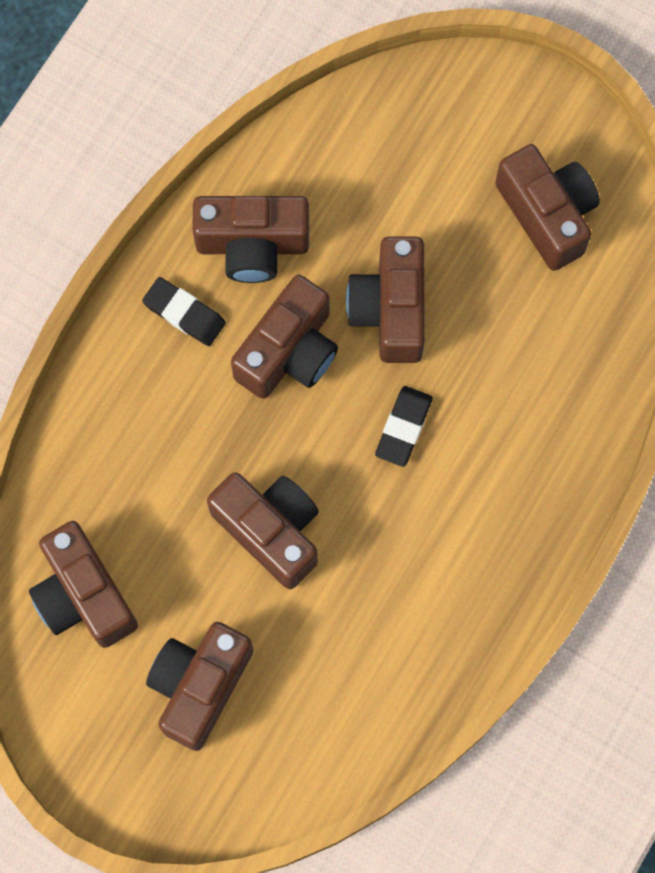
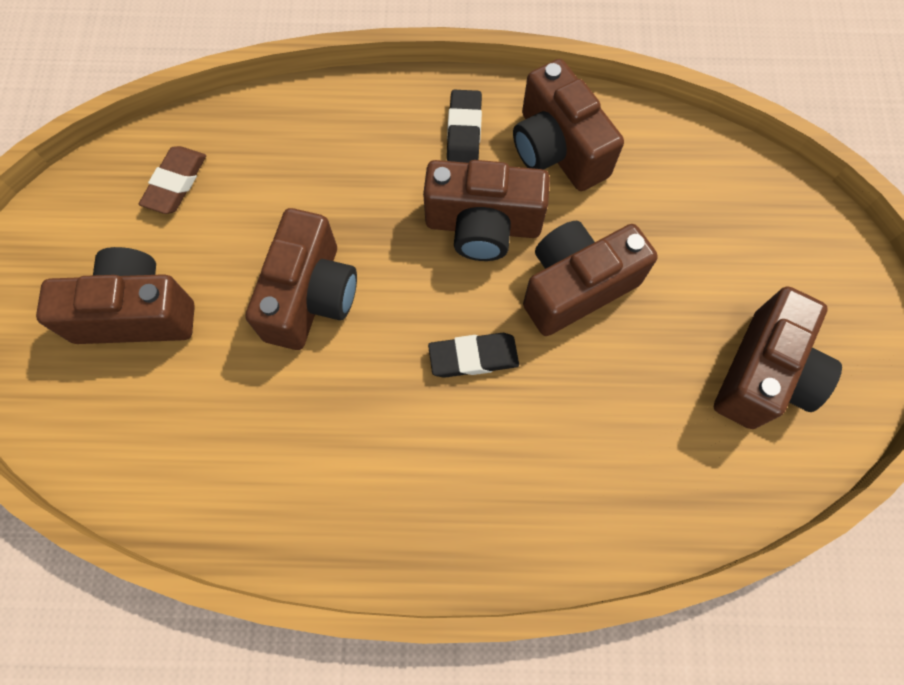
camera: 60 degrees right, 5 degrees down
brown camera [29,521,138,648] -> brown eraser [139,146,206,214]

